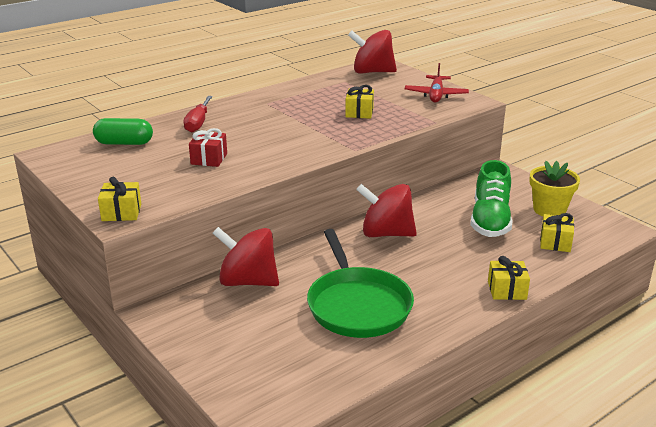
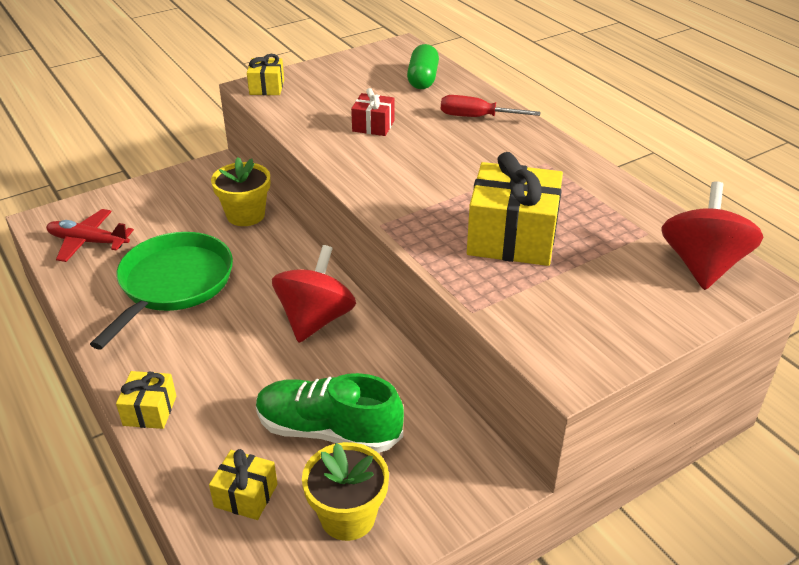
camera: 95 degrees right, 10 degrees up
red spinning top [213,227,279,286] -> yellow flower pot [211,157,270,226]
green pan [307,229,414,338] -> green pan turned 120 degrees clockwise [90,232,233,350]
yellow gift [345,85,374,119] -> yellow gift [467,152,563,266], size x1.95
red plane [405,63,469,103] -> red plane moved to [46,209,134,262]

